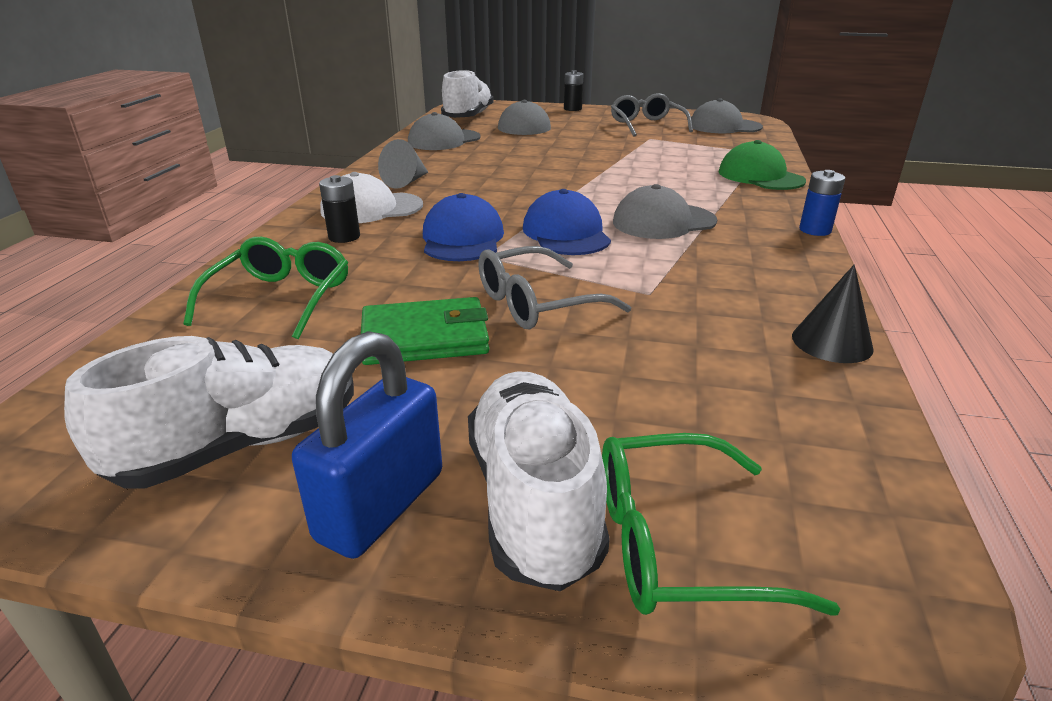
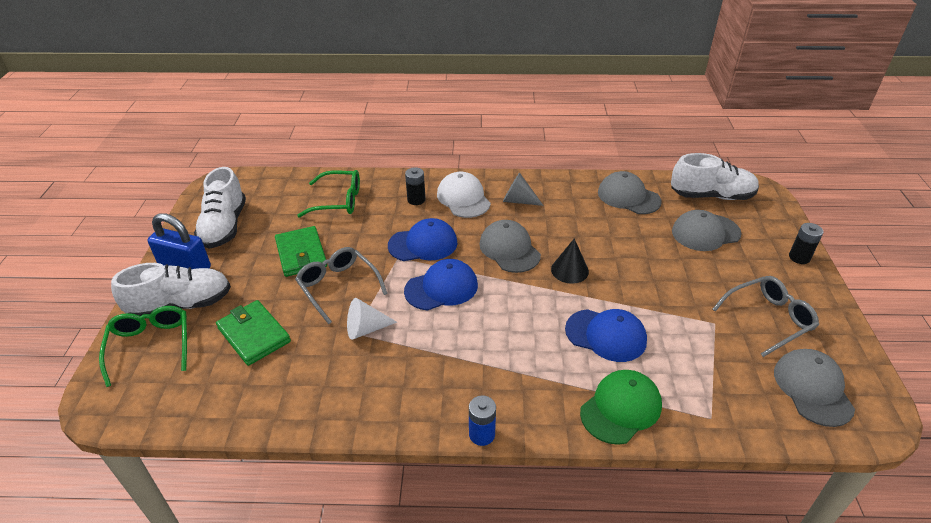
camera: 80 degrees right, 10 degrees up
white shoe [64,336,354,489] -> white shoe turned 45 degrees clockwise [194,167,246,249]
grey cap [613,184,717,239] -> grey cap moved to [479,220,541,273]
black cone [792,264,874,363] -> black cone moved to [551,239,589,284]
none -> green wallet [216,300,291,366]
none -> white cone [347,298,397,340]
none -> blue cap [565,309,647,362]

